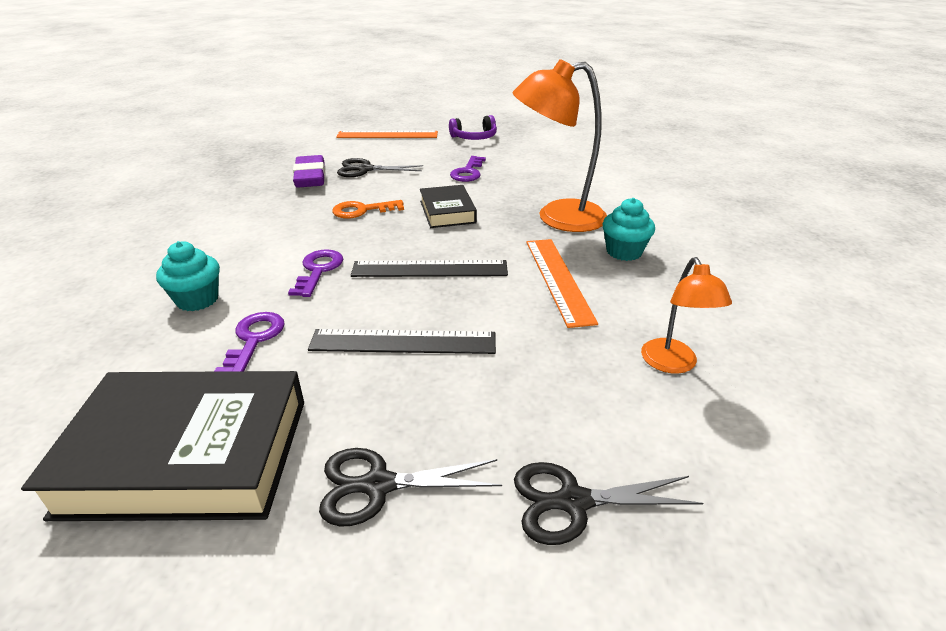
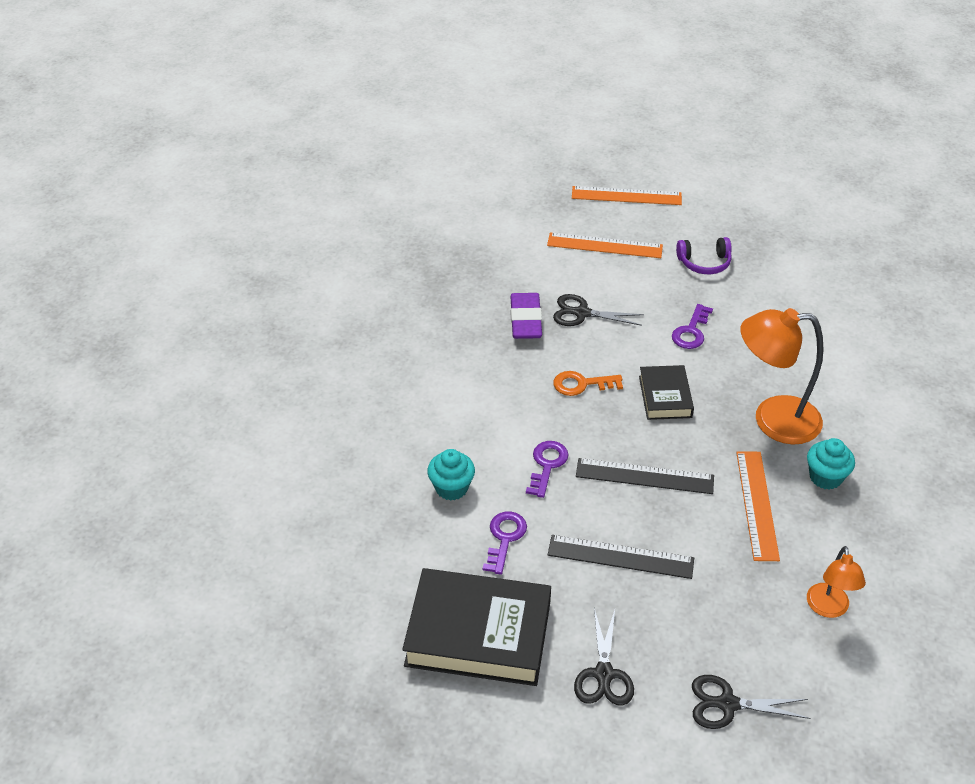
camera: 10 degrees right, 10 degrees up
black scissors [319,448,502,527] -> black scissors turned 90 degrees counterclockwise [574,608,634,706]
none -> orange ruler [572,186,682,205]

